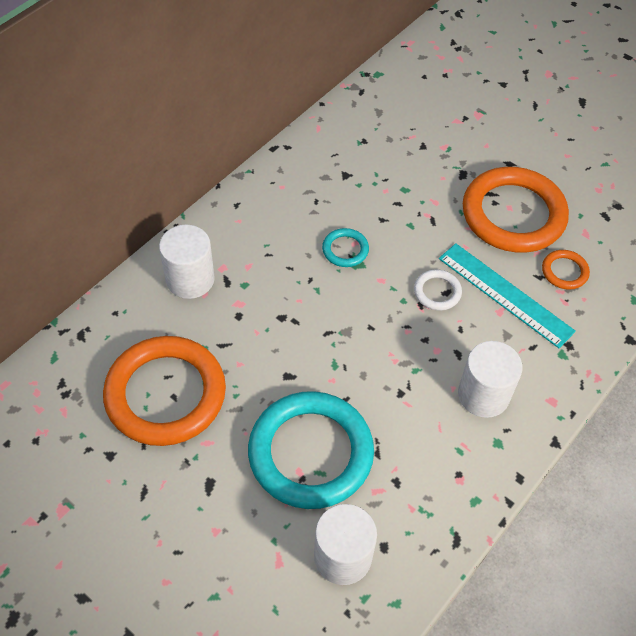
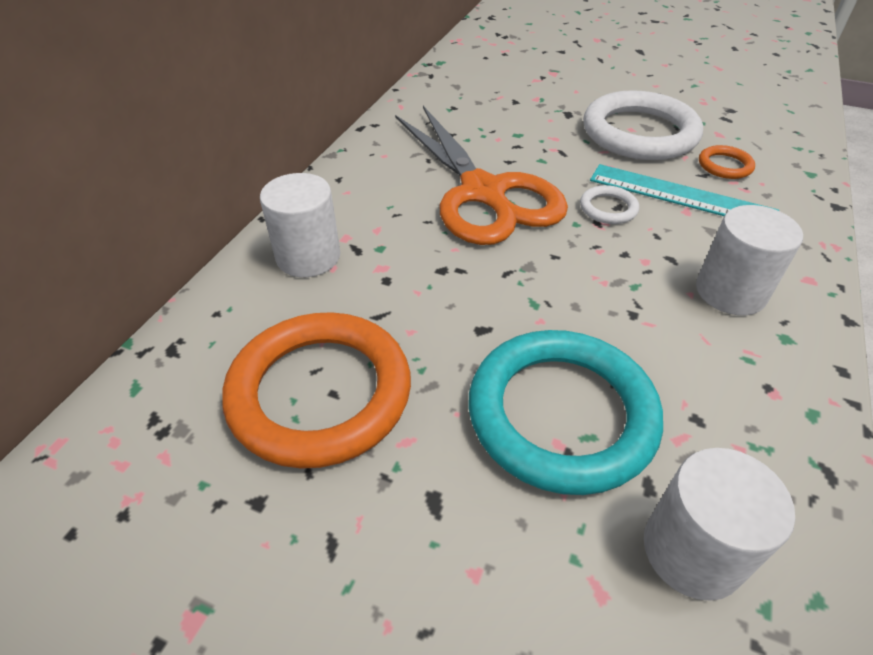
camera: 15 degrees left, 10 degrees down
turquoise ring [322,228,369,267] -> orange scissors [395,106,568,245]
orange ring [463,167,569,253] -> white ring [583,90,703,160]

